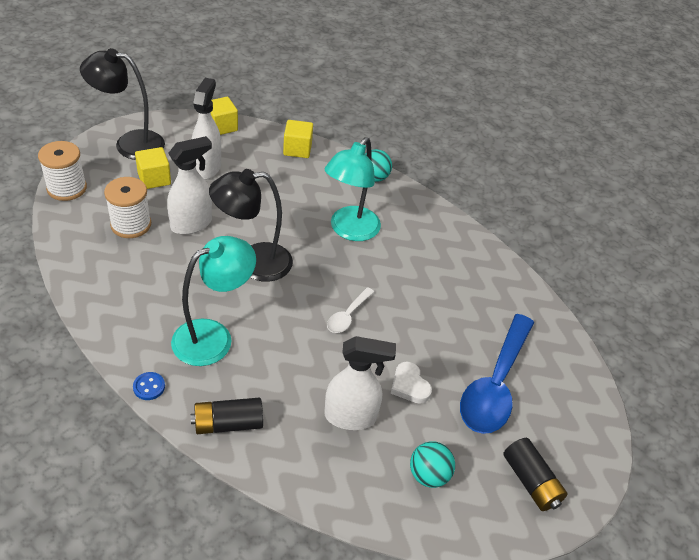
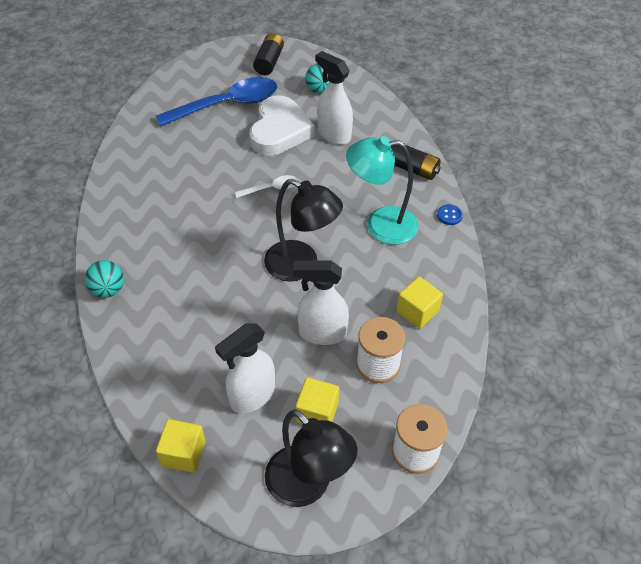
camera: 135 degrees left, 5 degrees up
yellow cube [283,120,313,158] -> yellow cube moved to [396,277,443,329]
turquoise lamp [325,137,381,241] -> none
white heart [391,361,432,404] -> white heart [250,96,315,155], size x2.08

